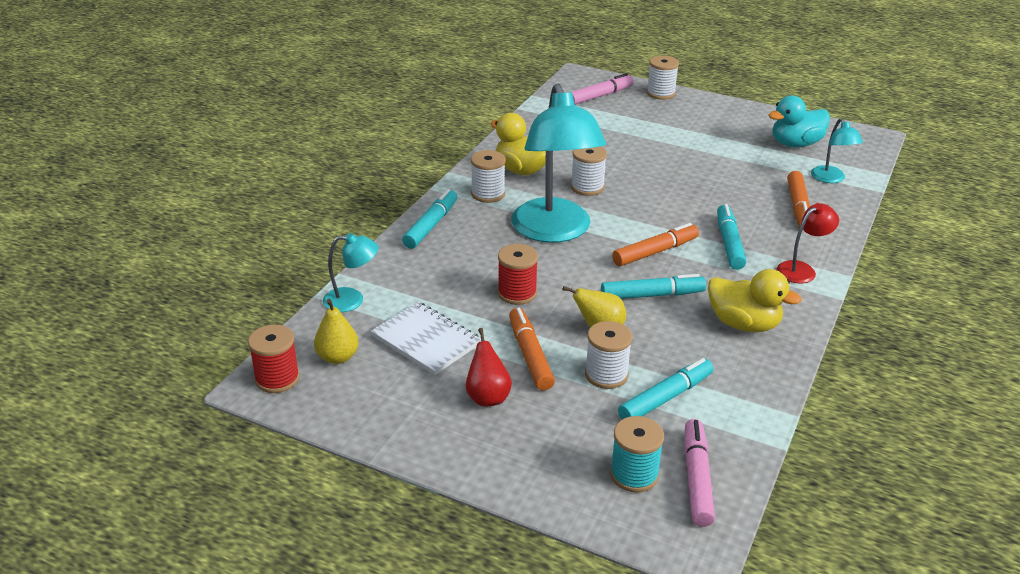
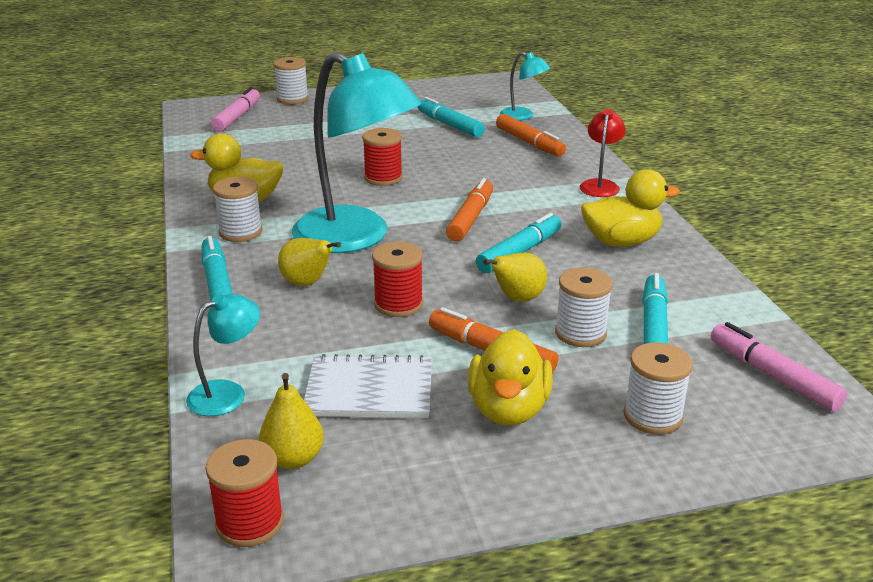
camera: 40 degrees left, 5 degrees down
red pear [466,328,512,406] -> yellow duck [468,329,553,426]
white spool [571,146,607,196] -> white spool moved to [624,342,693,434]
turquoise spool [610,416,664,493] -> none
turquoise marker [717,204,746,270] -> turquoise marker moved to [418,97,485,138]
turquoise duck [768,96,830,147] -> none
none -> yellow pear [278,238,341,286]
none -> red spool [362,128,403,186]

